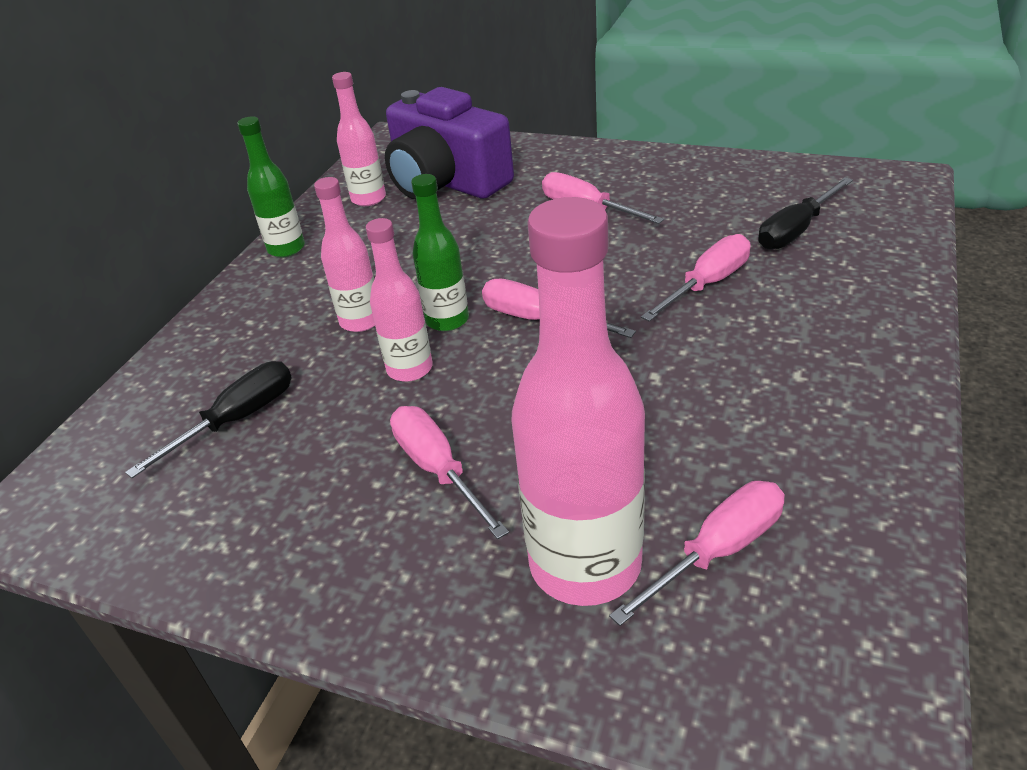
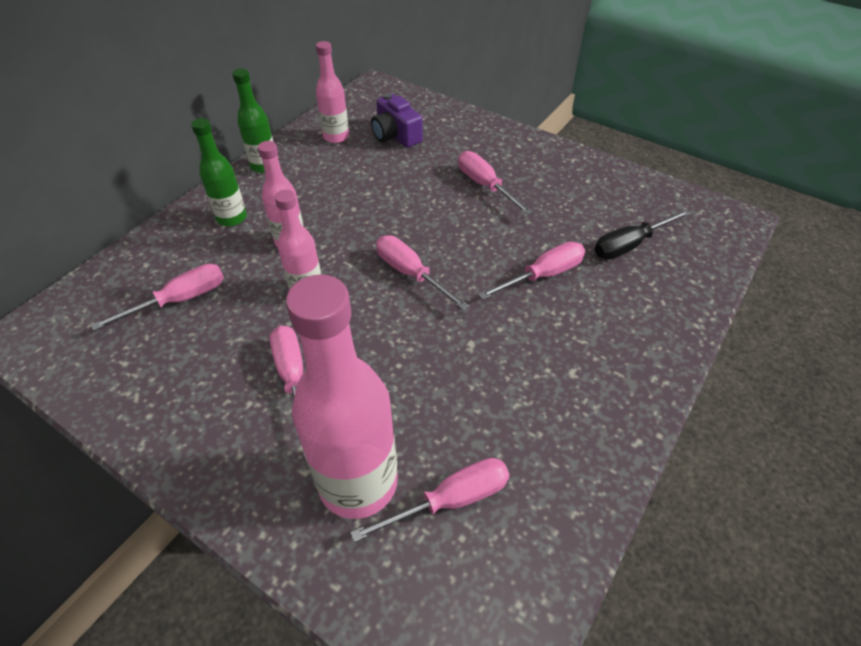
camera: 10 degrees right, 10 degrees up
black screwdriver [125,361,292,478] -> pink screwdriver [91,264,224,331]
purple camera [385,87,514,199] -> purple camera [371,93,423,148], size x0.56
green bottle [411,174,469,331] -> green bottle moved to [191,118,247,226]

